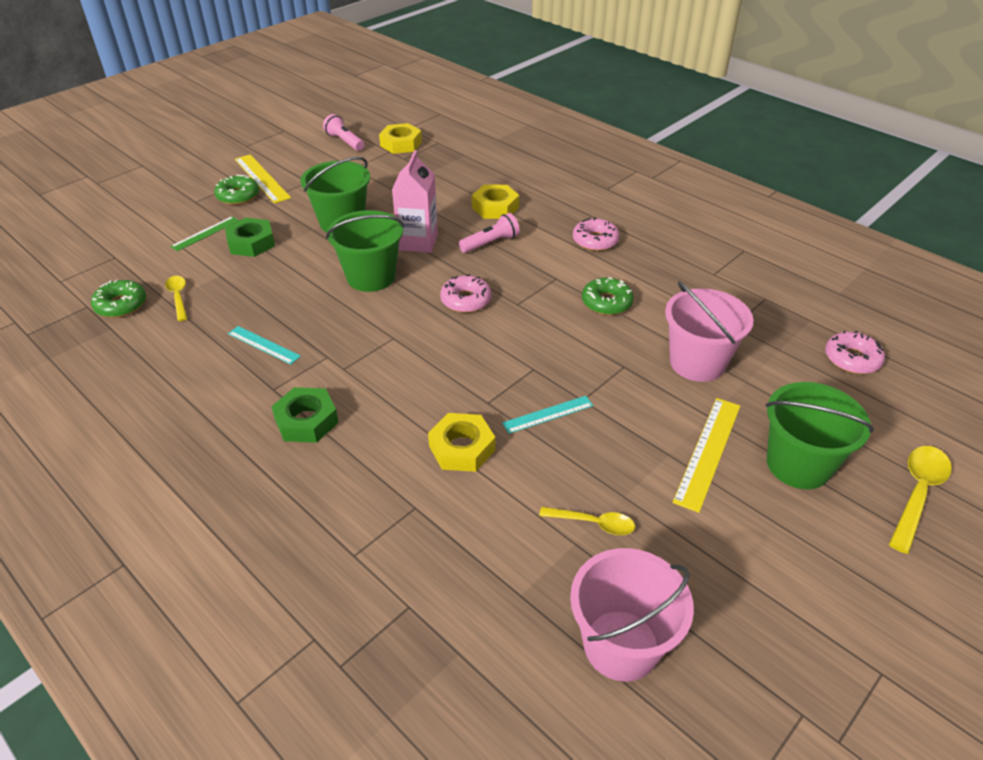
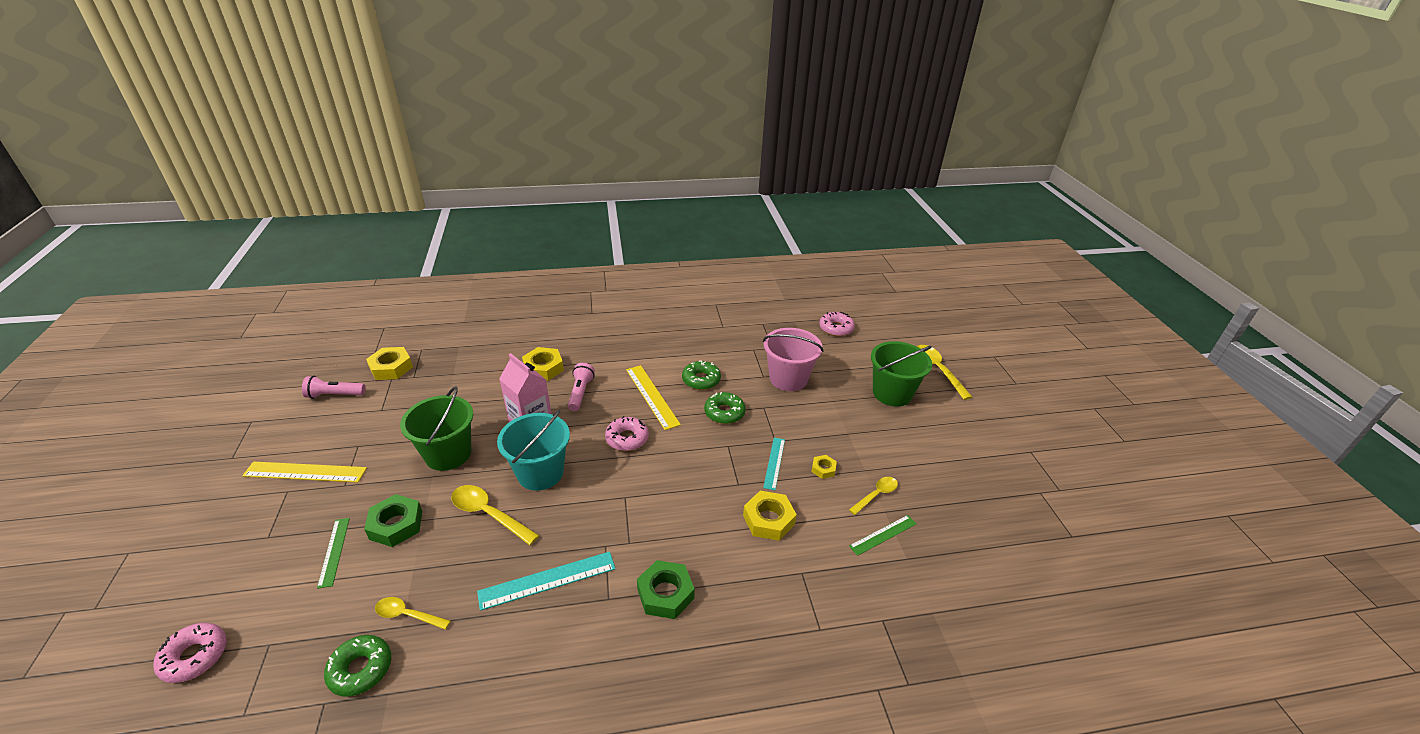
camera: 55 degrees left, 5 degrees down
green donut [214,175,259,205] -> green donut moved to [704,392,746,424]
turquoise ruler [228,326,301,364] -> turquoise ruler [477,552,615,611], size x1.57
green bucket [326,210,404,292] -> turquoise bucket [497,410,570,491]
pink bucket [570,548,694,682] -> none
pink donut [573,217,620,251] -> pink donut moved to [153,623,227,683]
yellow ruler [673,398,740,513] -> yellow ruler moved to [626,365,681,430]
none -> yellow spoon [451,485,539,545]
none -> yellow nut [811,455,837,479]
none -> green ruler [849,515,917,556]

